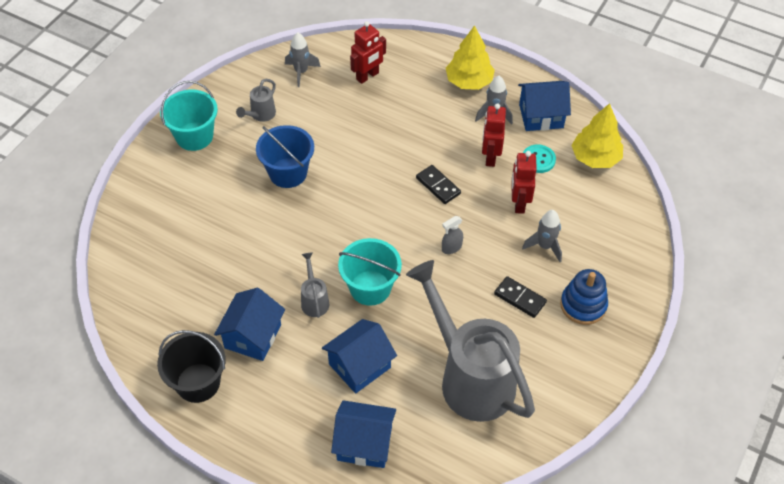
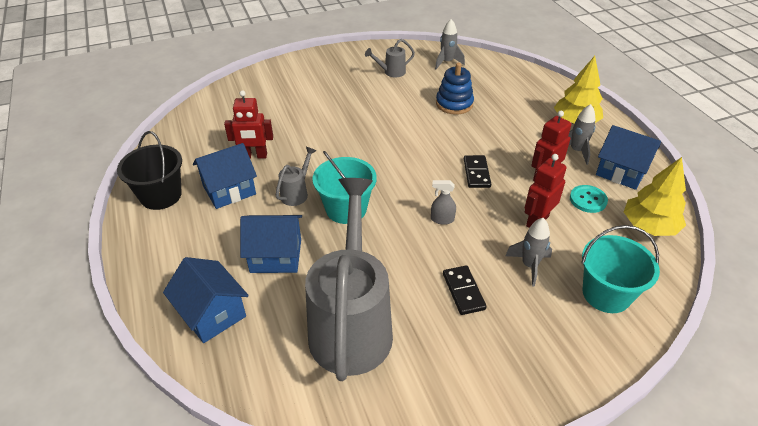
camera: 40 degrees right, 10 degrees down
turquoise bucket [160,81,218,151] -> turquoise bucket moved to [581,225,660,313]
blue bucket [256,125,314,188] -> none
red robot [350,21,386,84] -> red robot moved to [224,90,273,159]
blue stacking toy [560,269,608,325] -> blue stacking toy moved to [436,63,474,115]

